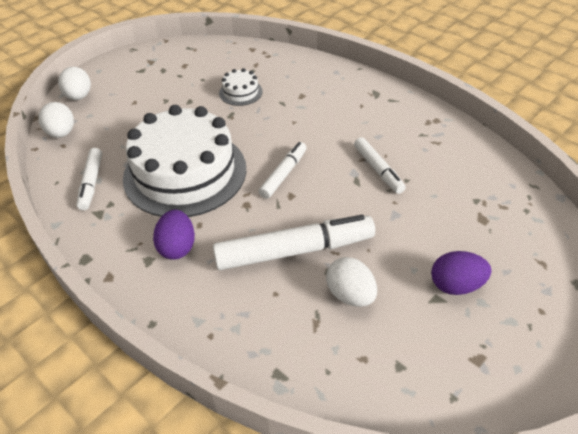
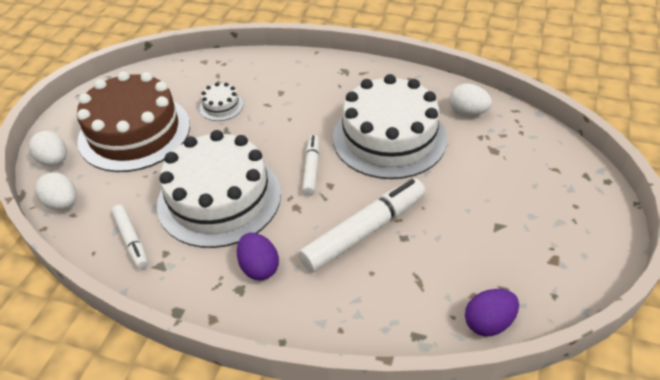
camera: 25 degrees left, 0 degrees up
white egg [326,257,377,307] -> white egg moved to [449,83,492,116]
white marker [354,137,406,194] -> white cake [333,74,447,179]
purple egg [431,251,491,295] -> purple egg moved to [465,289,519,336]
none -> brown cake [77,71,190,172]

